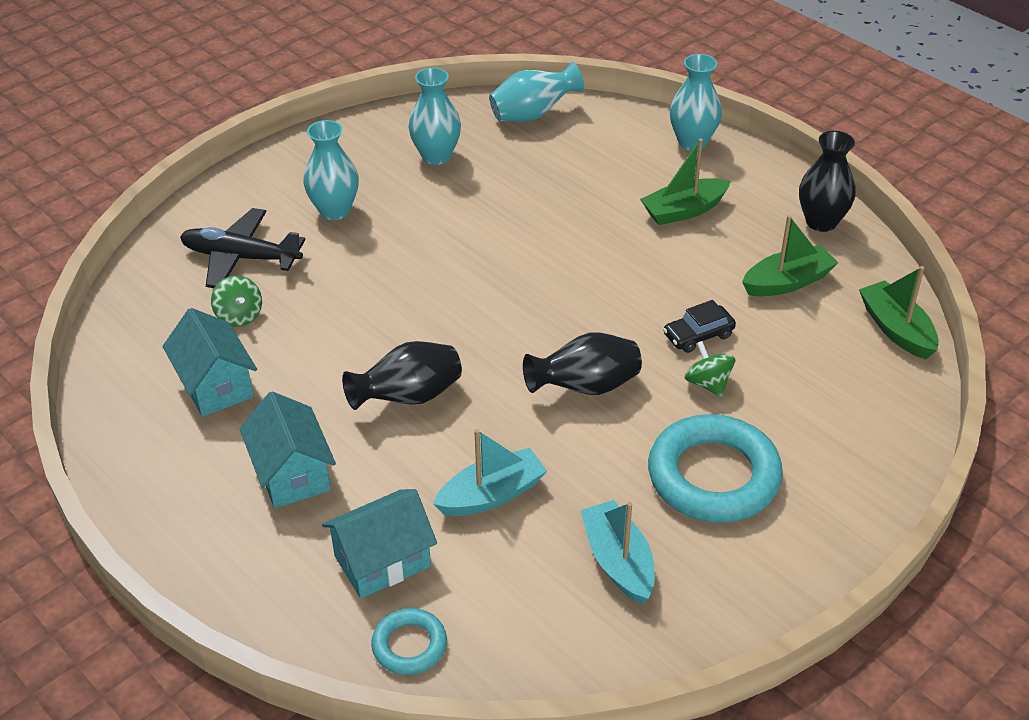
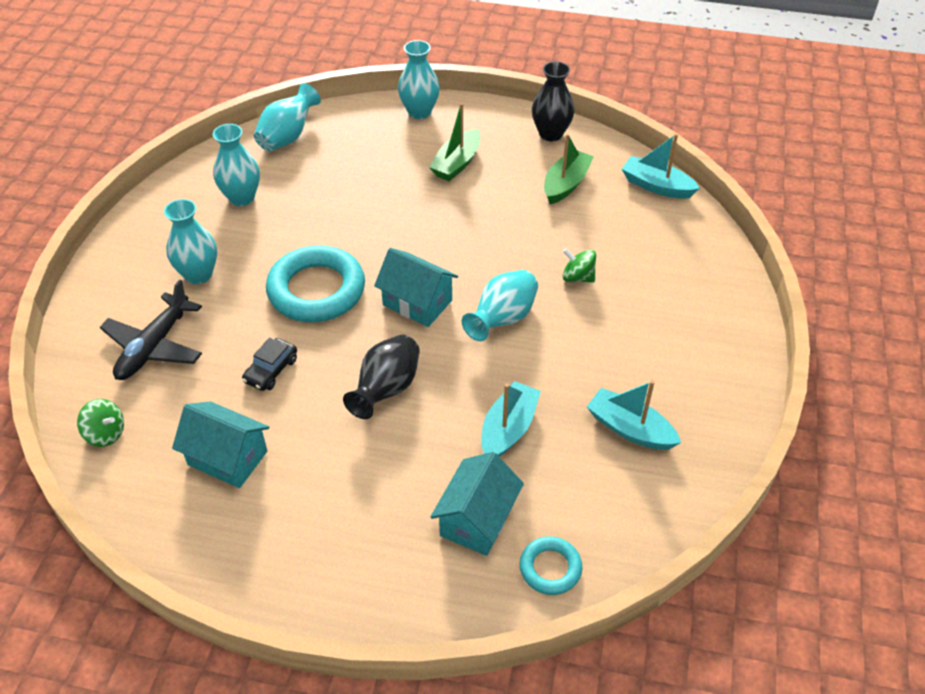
camera: 35 degrees left, 5 degrees up
black plane [180,208,305,288] -> black plane turned 45 degrees counterclockwise [100,280,202,380]
green spinning top [211,276,262,327] -> green spinning top moved to [77,399,124,447]
turquoise house [240,392,336,508] -> turquoise house moved to [374,248,458,327]
black vase [523,333,642,395] -> turquoise vase [462,270,538,341]
turquoise ring [648,414,783,523] -> turquoise ring moved to [266,245,365,322]
black car [663,300,736,353] -> black car moved to [242,337,297,391]
green boat [859,266,939,359] -> turquoise boat [622,133,700,199]

